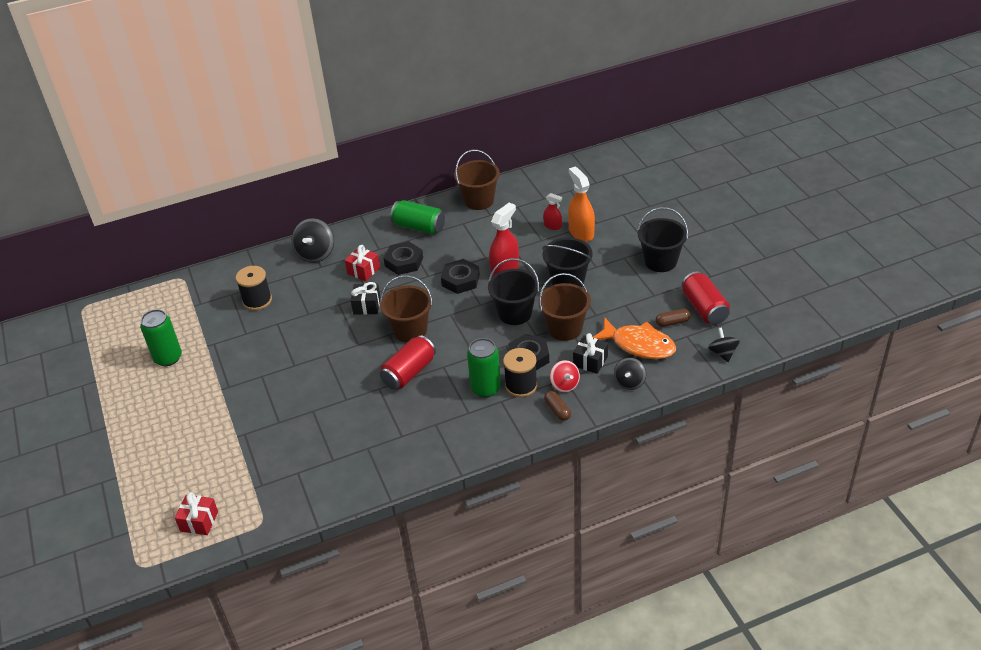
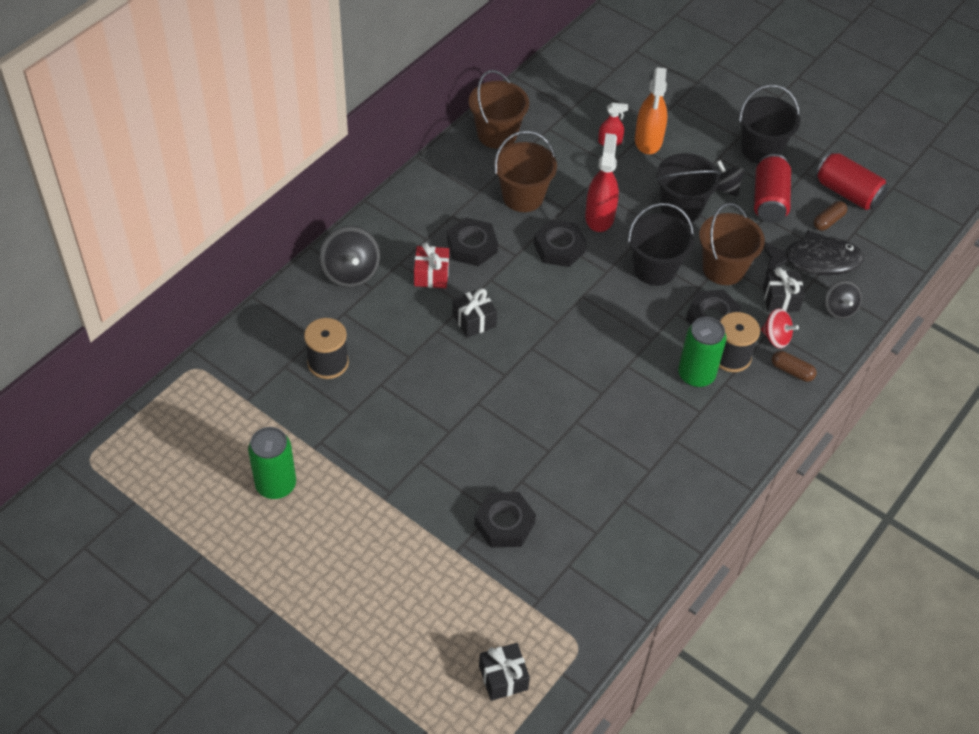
camera: 35 degrees left, 10 degrees up
red gift [175,492,218,535] -> black gift [479,643,530,701]
brown bucket [380,275,433,342] -> brown bucket moved to [494,131,557,212]
red can [380,335,436,390] -> red can moved to [754,154,791,223]
green can [390,200,445,234] -> none
orange spray bottle [568,166,595,242] -> orange spray bottle turned 120 degrees counterclockwise [635,67,667,154]
orange fish [593,317,676,359] -> black fish [764,230,864,276]
black spinning top [708,327,740,362] -> black spinning top moved to [716,160,744,197]
none -> black nut [474,492,536,547]

